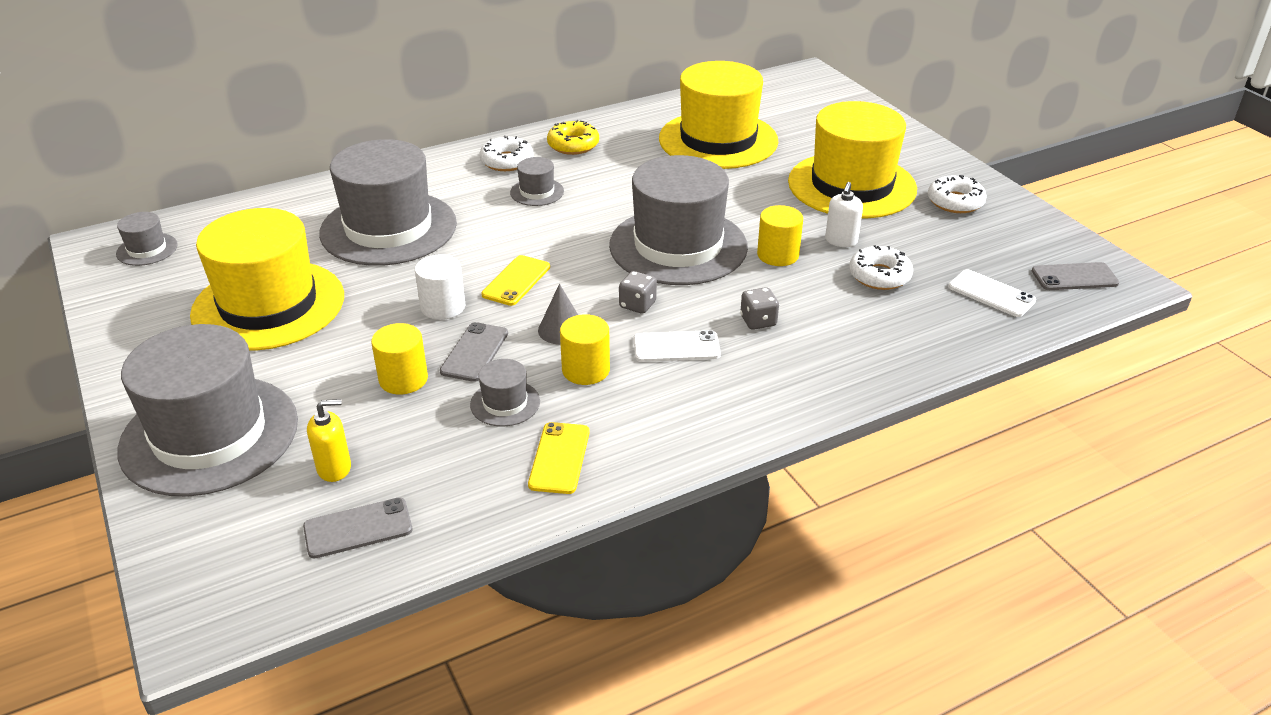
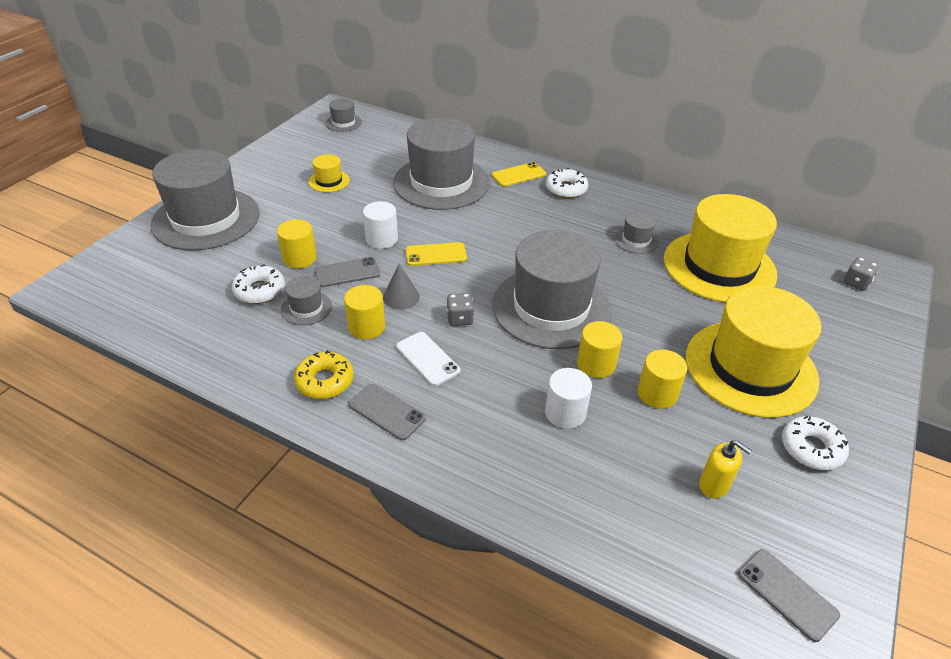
camera: 55 degrees right, 5 degrees up
yellow hat [190,208,344,351] -> yellow hat [309,154,350,192], size x0.42
grey phone [303,497,413,559] -> grey phone moved to [349,384,426,440]
yellow soap dispenser [307,399,351,482] -> yellow soap dispenser moved to [699,440,752,498]
grey hat [510,157,564,206] -> grey hat moved to [614,211,659,254]
yellow phone [528,422,590,494] -> yellow phone moved to [492,162,546,187]
yellow donut [547,120,599,155] -> yellow donut moved to [294,350,354,399]
grey dice [740,287,779,330] -> grey dice moved to [844,257,879,291]
white soap dispenser [825,182,863,247] -> yellow cylinder [637,349,687,409]
white donut [849,245,913,290] -> white donut moved to [232,264,285,304]
white phone [948,269,1036,317] -> none
none -> white cylinder [545,368,592,429]

